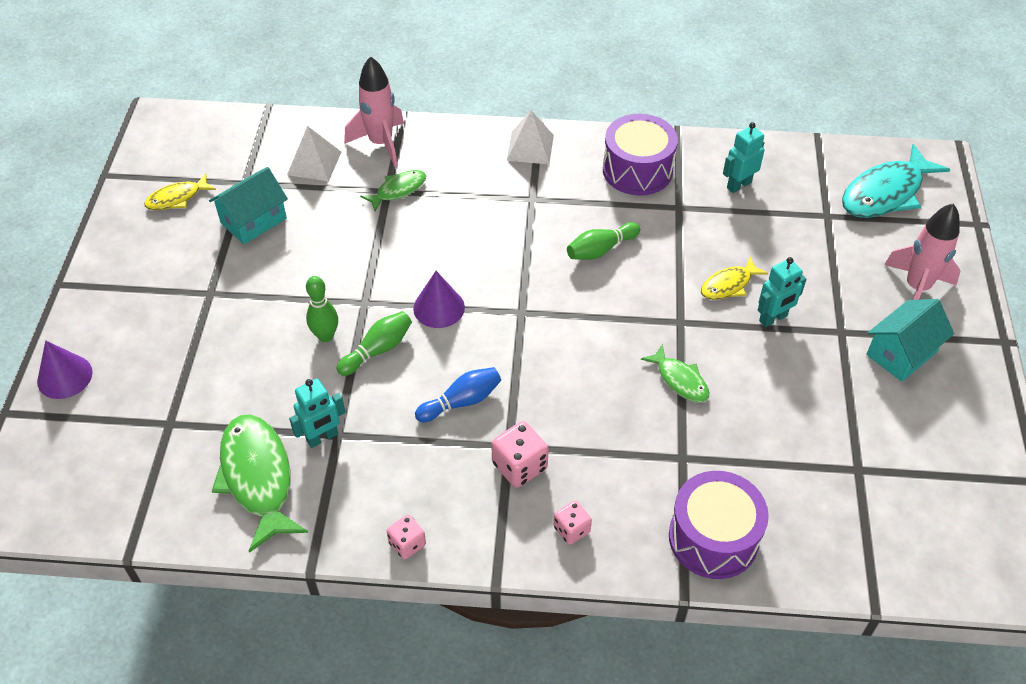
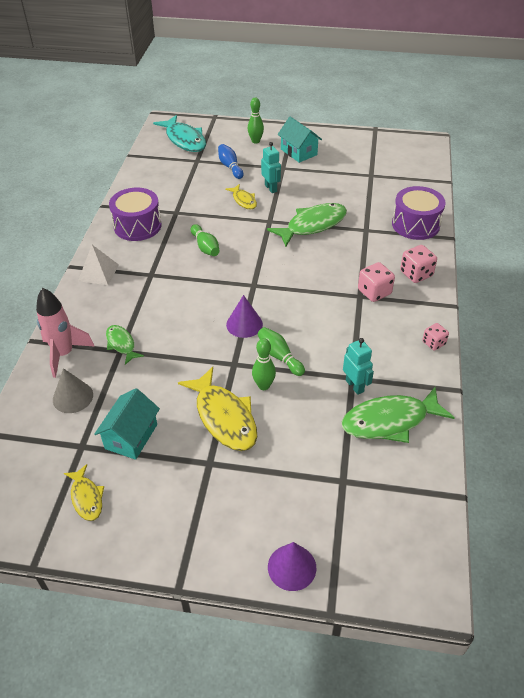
camera: 85 degrees left, 5 degrees down
turquoise house [209,167,288,244] -> turquoise house turned 60 degrees clockwise [94,388,160,460]
white pyramid [287,126,341,181] -> grey cone [53,368,93,413]
blue bowling pin [415,367,501,422] -> blue bowling pin moved to [218,144,243,179]
pink dice [554,501,592,545] -> pink dice [400,245,437,283], size x1.55
green fish [641,344,709,403] -> green fish [267,203,347,247], size x1.83
turquoise robot [723,122,764,193] -> none
pink rocket [884,203,961,300] -> green bowling pin [248,98,264,144]
none -> yellow fish [178,367,257,451]

